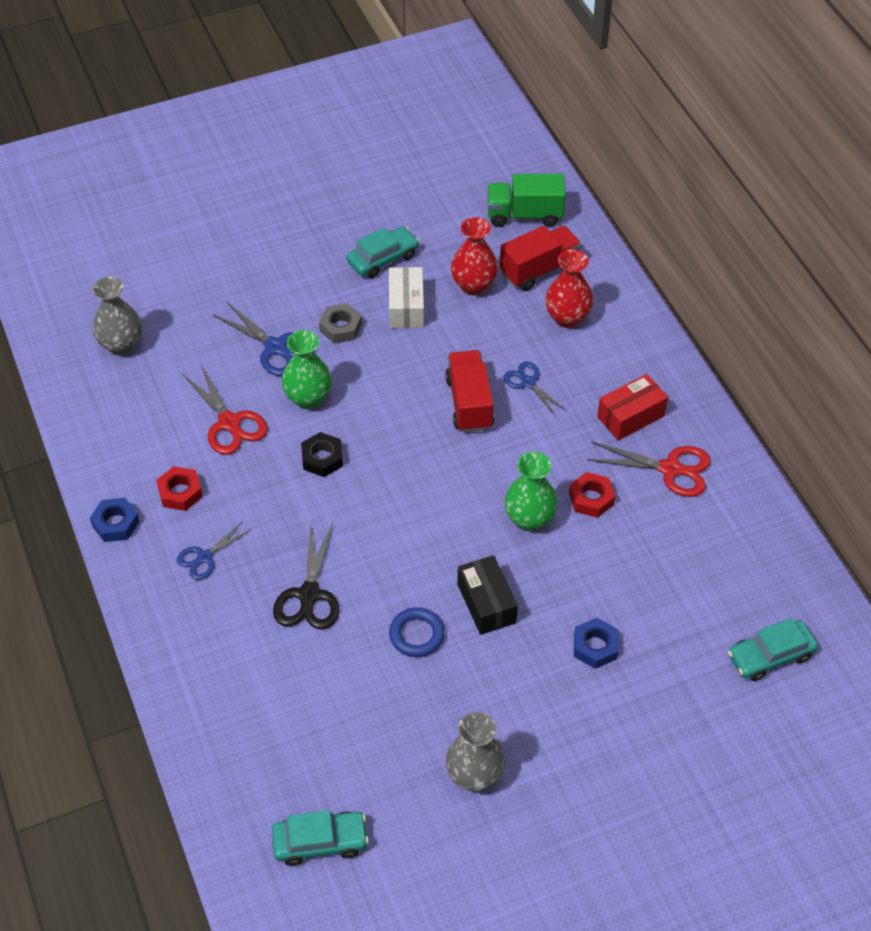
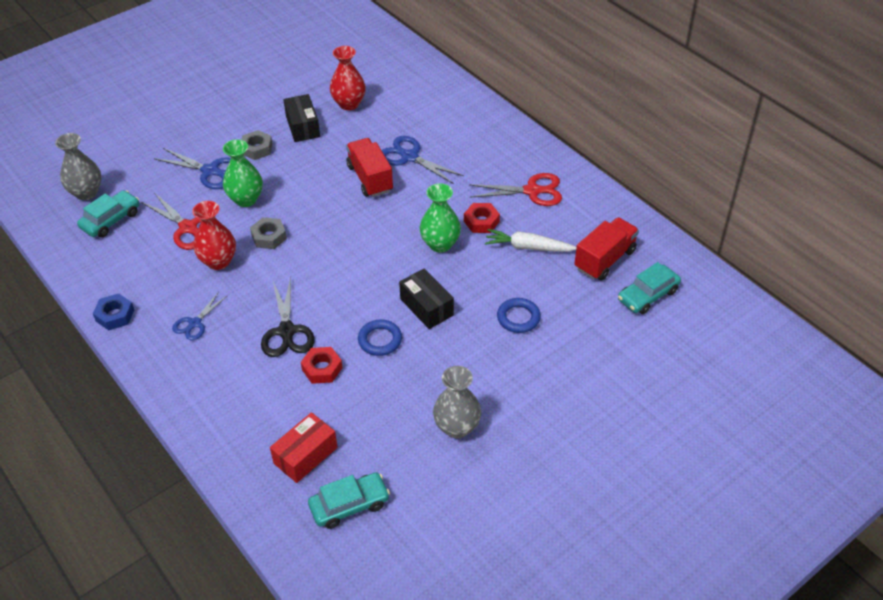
camera: 15 degrees left, 5 degrees down
red nut [156,466,203,511] -> red nut moved to [301,347,343,384]
black nut [301,432,343,477] -> grey nut [250,217,287,249]
turquoise car [346,226,419,278] -> turquoise car moved to [77,190,140,237]
white box [389,267,424,328] -> black box [283,94,320,142]
green truck [487,174,566,227] -> none
red truck [500,226,582,291] -> red truck moved to [574,217,639,281]
blue scissors [504,362,567,416] -> blue scissors [382,136,464,184], size x1.57
red vase [545,249,594,328] -> red vase moved to [192,201,236,270]
blue nut [574,618,619,669] -> blue ring [497,298,541,333]
red box [597,374,668,440] -> red box moved to [270,412,338,483]
none -> white carrot [485,229,576,252]

